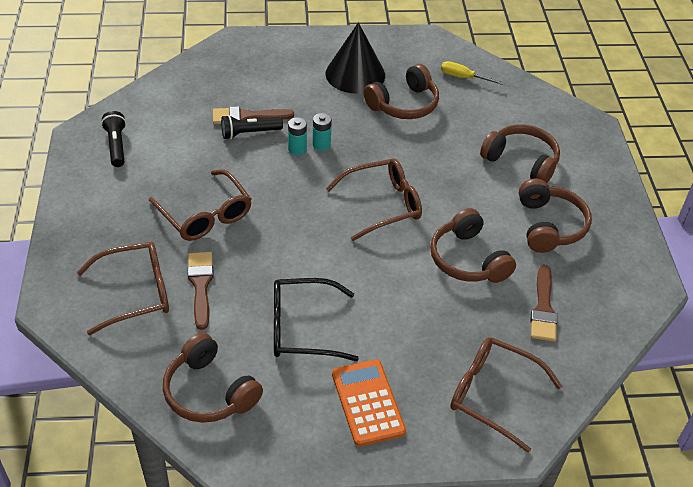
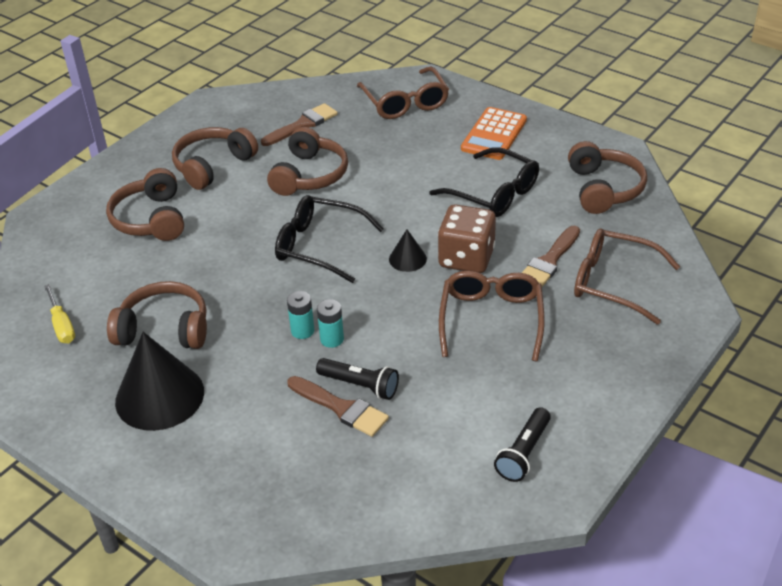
camera: 135 degrees left, 5 degrees down
brown glasses [326,159,422,241] -> black glasses [275,195,384,283]
none -> black cone [389,229,427,272]
none -> brown dice [438,204,496,273]

